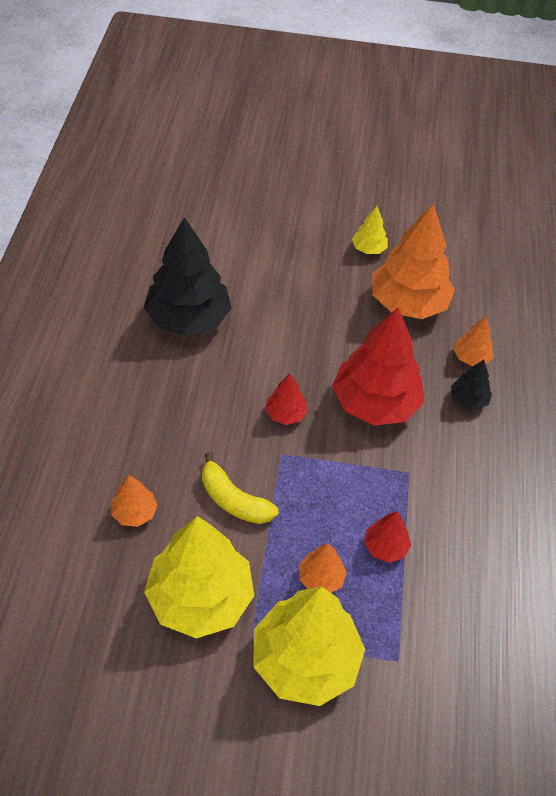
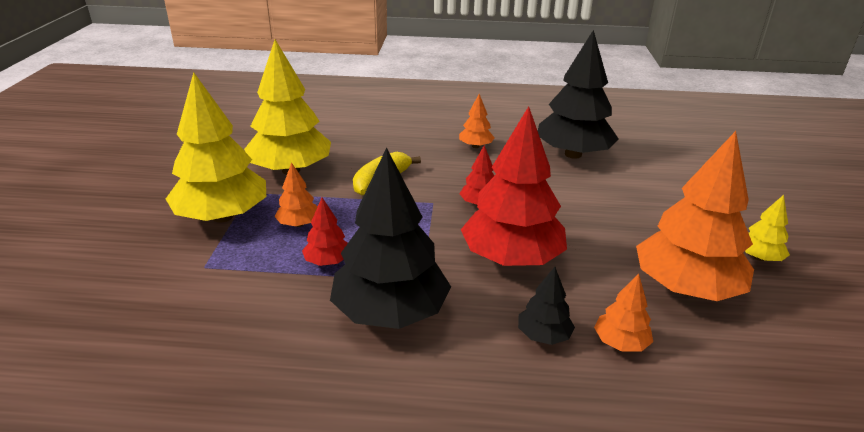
camera: 90 degrees right, 20 degrees down
orange tree [111,475,158,527] -> orange tree moved to [459,94,495,148]
none -> black tree [330,147,451,329]

